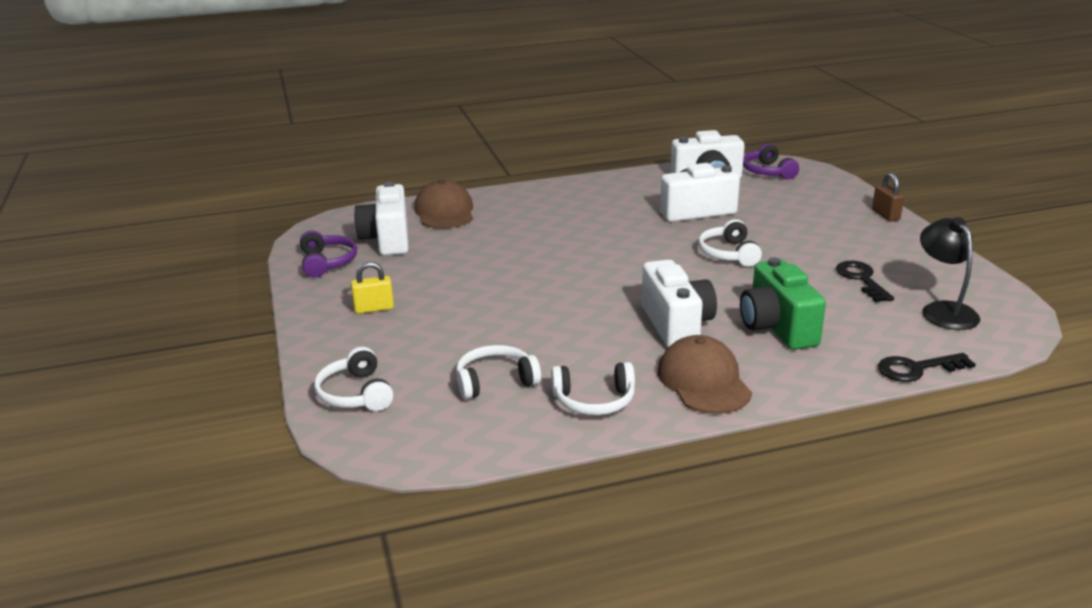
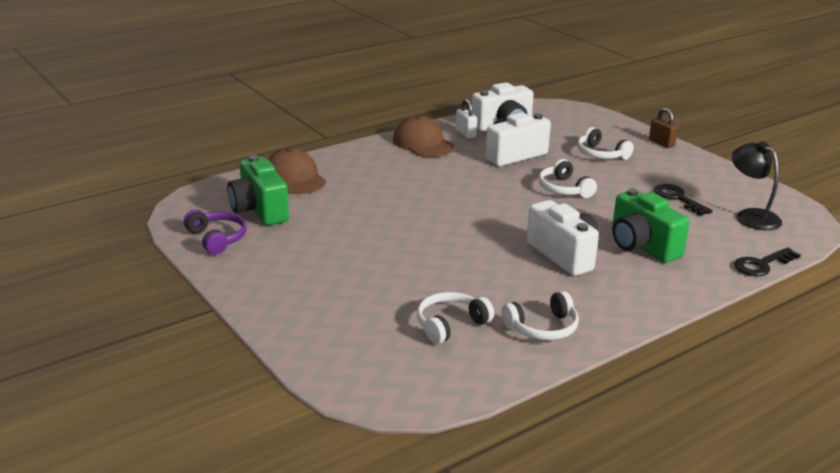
camera: 20 degrees left, 0 degrees up
white headphones [314,347,393,411] -> white headphones moved to [577,127,634,160]
yellow padlock [351,262,394,314] -> none
white camera [354,182,409,256] -> green camera [227,155,289,225]
brown cap [658,335,752,414] -> brown cap moved to [393,116,454,157]
purple headphones [743,144,799,179] -> none
none -> white padlock [456,99,477,139]

